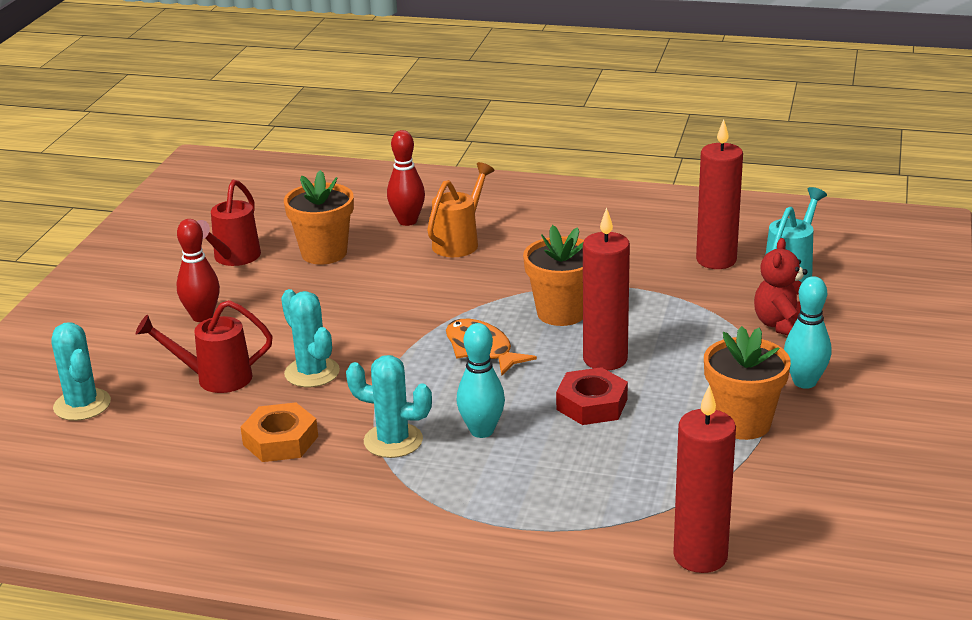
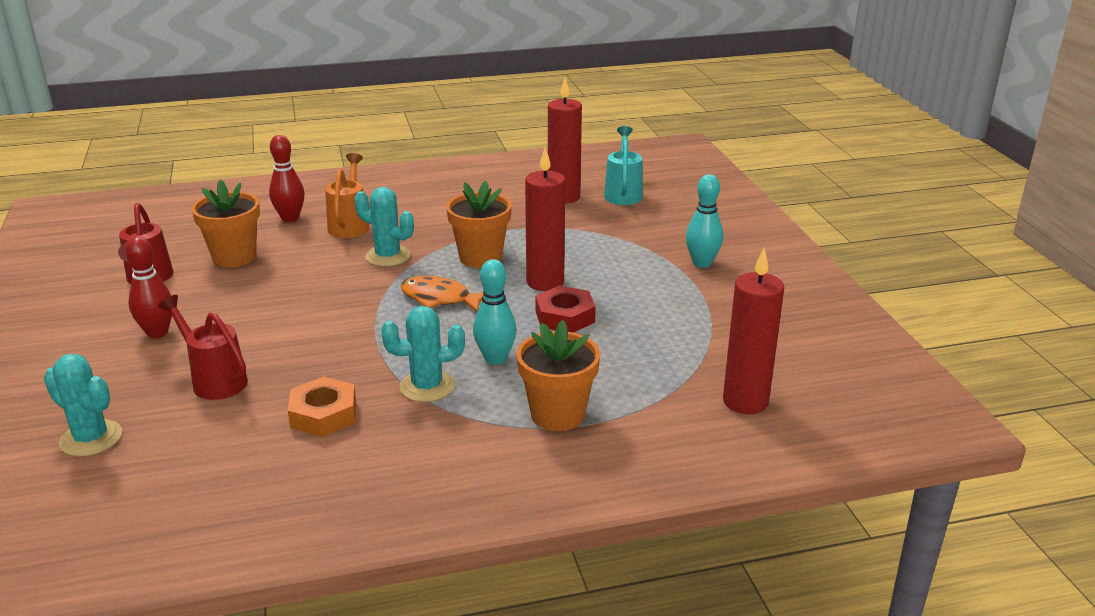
camera: 30 degrees left, 0 degrees up
red watering can [136,300,273,393] -> red watering can turned 75 degrees clockwise [158,295,248,400]
turquoise cactus [281,289,340,387] -> turquoise cactus moved to [355,187,414,267]
orange flower pot [704,326,791,440] -> orange flower pot moved to [516,320,600,431]
red teddy bear [754,238,808,335] -> none

